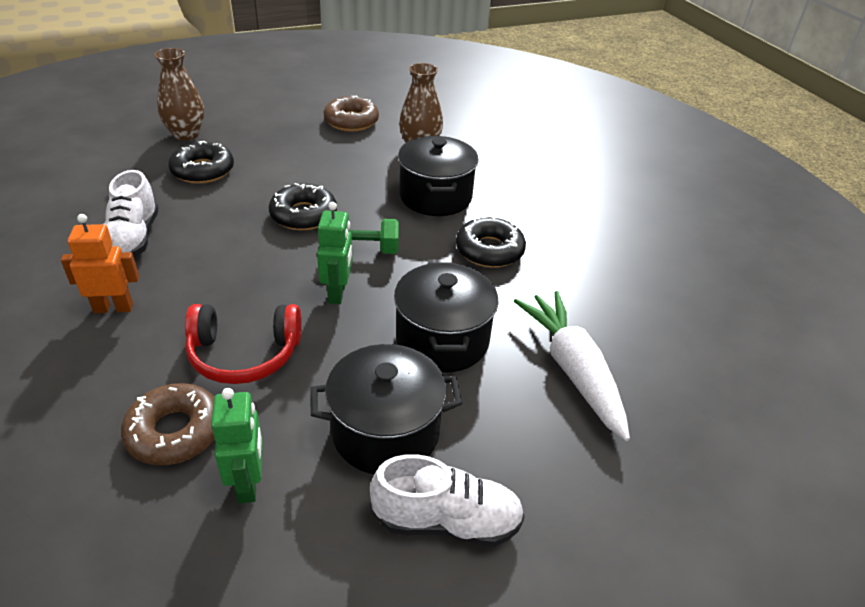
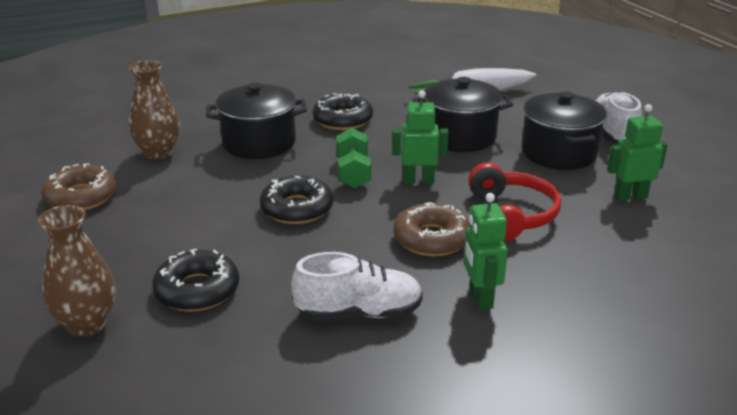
camera: 90 degrees left, 10 degrees down
orange robot [61,214,139,313] -> green robot [463,193,508,310]
brown donut [121,383,215,465] -> brown donut moved to [394,202,469,256]

